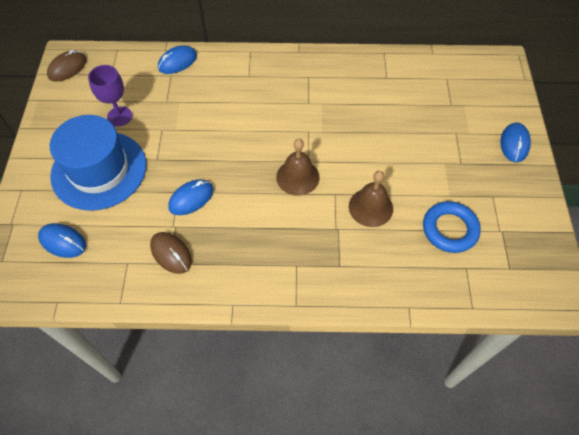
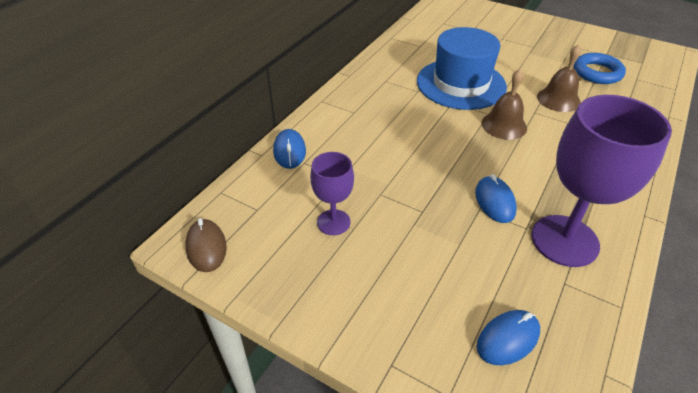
camera: 60 degrees left, 15 degrees down
blue hat [50,115,147,211] -> blue hat moved to [417,27,507,110]
brown mouse [150,232,192,274] -> purple goblet [531,95,672,267]
blue mouse [500,123,531,162] -> none

